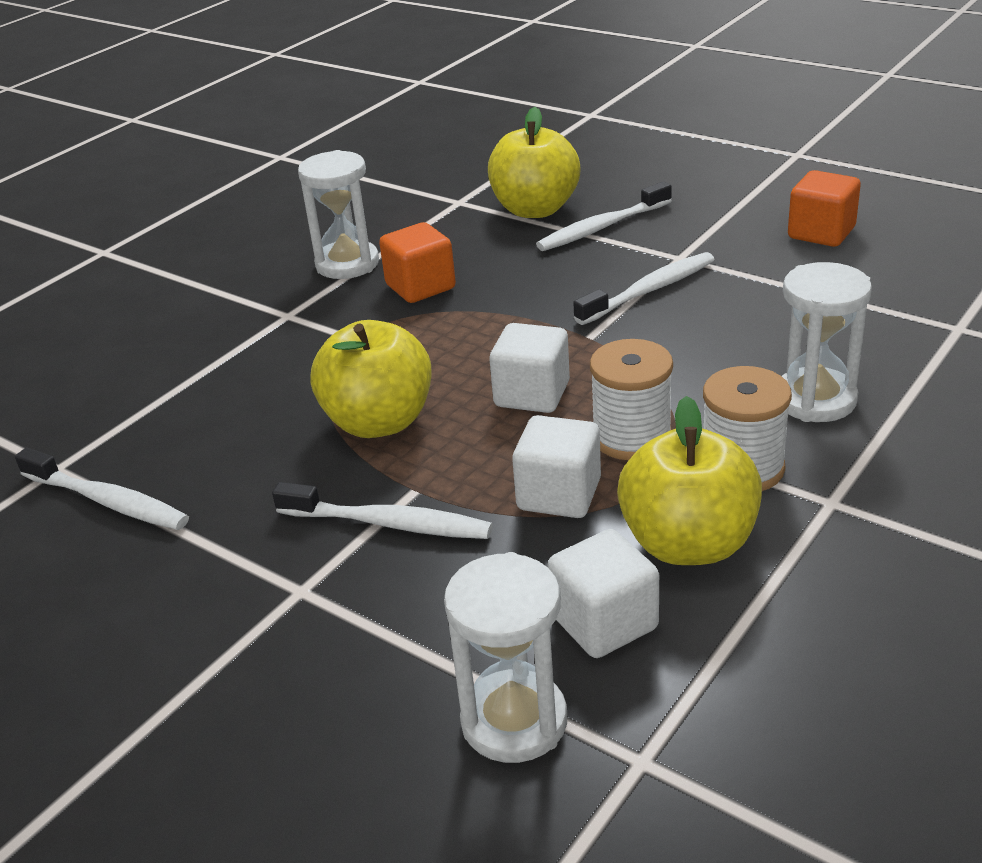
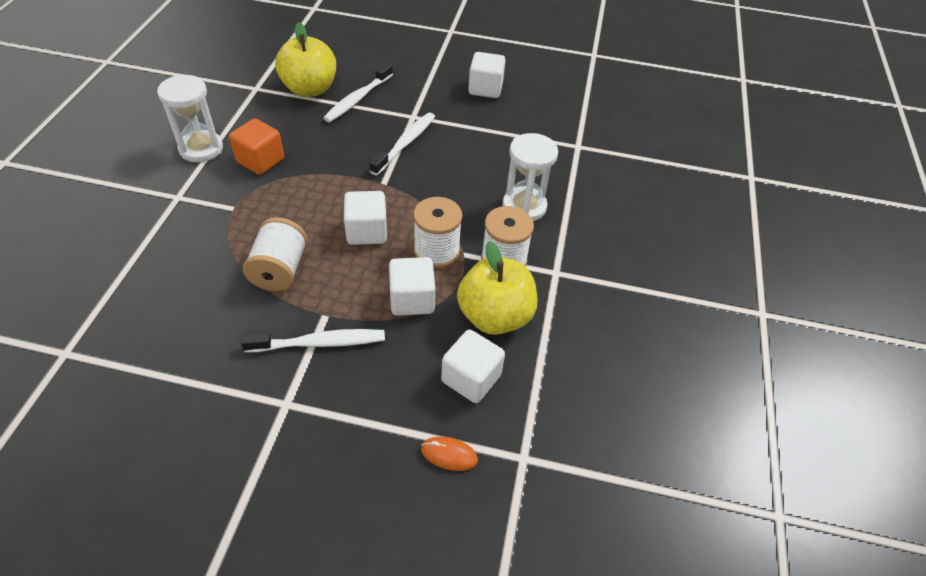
camera: 30 degrees left, 15 degrees up
white toothbrush [15,448,189,530] -> none
yellow apple [310,320,431,438] -> white spool [243,217,308,291]
white hourglass [444,552,567,763] -> orange mouse [421,436,478,471]
orange cube [788,170,861,247] -> white cube [468,52,506,98]

